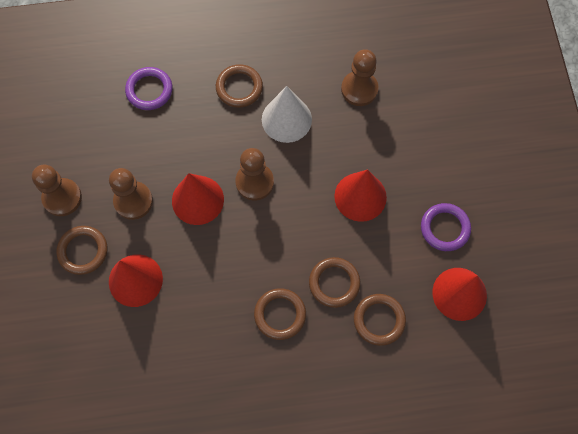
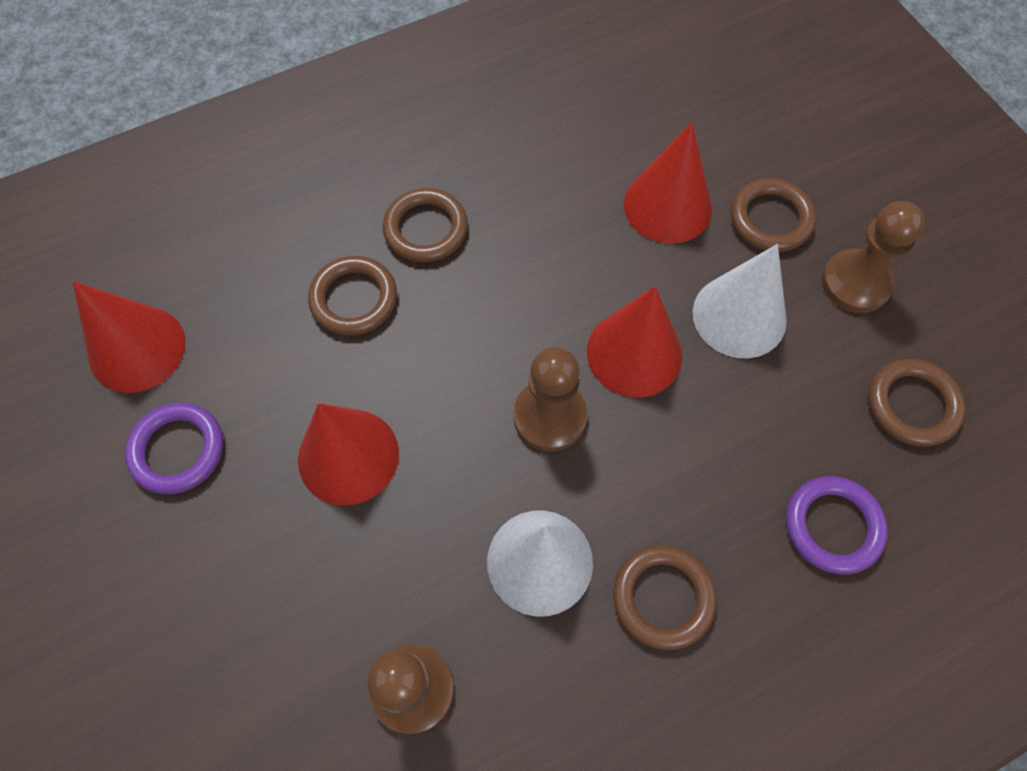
camera: 160 degrees right, 5 degrees down
brown pawn [109,168,153,220] -> white cone [693,244,787,358]
brown ring [354,294,406,346] -> brown ring moved to [868,359,965,447]

